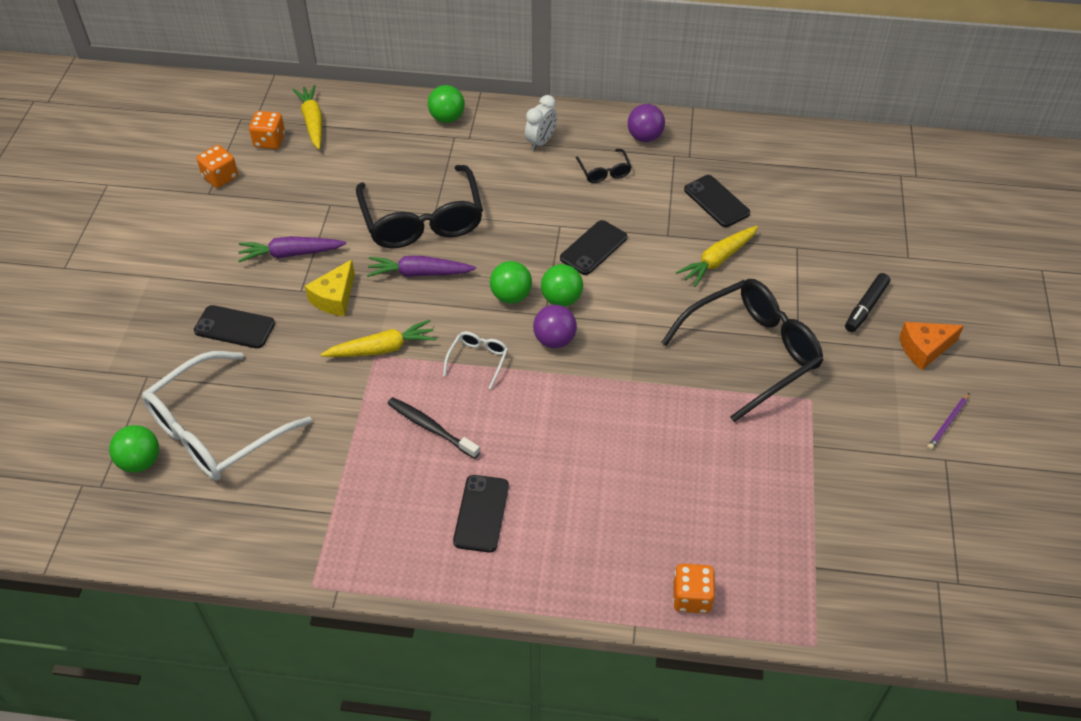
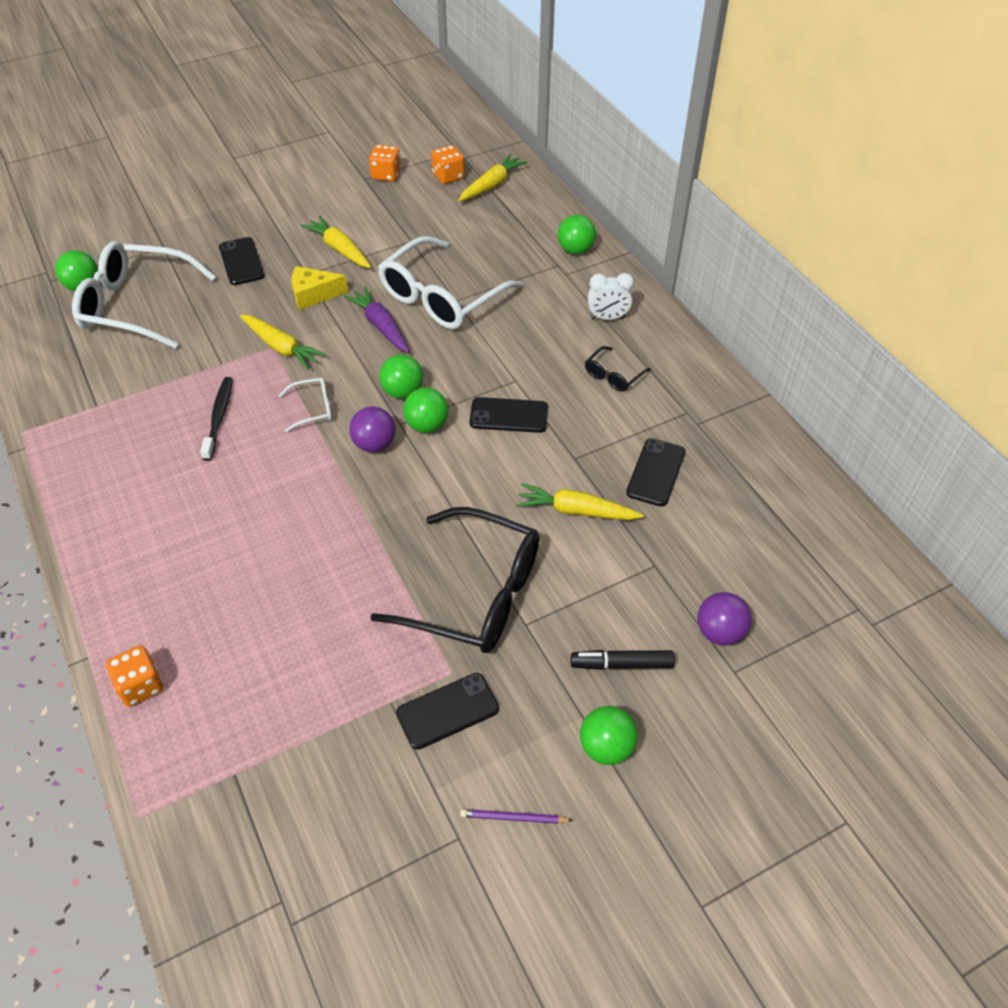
camera: 55 degrees right, 0 degrees up
purple carrot [238,236,347,262] -> yellow carrot [301,216,371,268]
black glasses [356,165,483,248] -> white glasses [378,236,523,329]
black phone [453,475,509,553] -> black phone moved to [396,673,499,750]
purple ball [628,104,665,142] -> purple ball moved to [697,592,752,646]
orange cheese [899,322,964,370] -> green ball [580,706,638,765]

